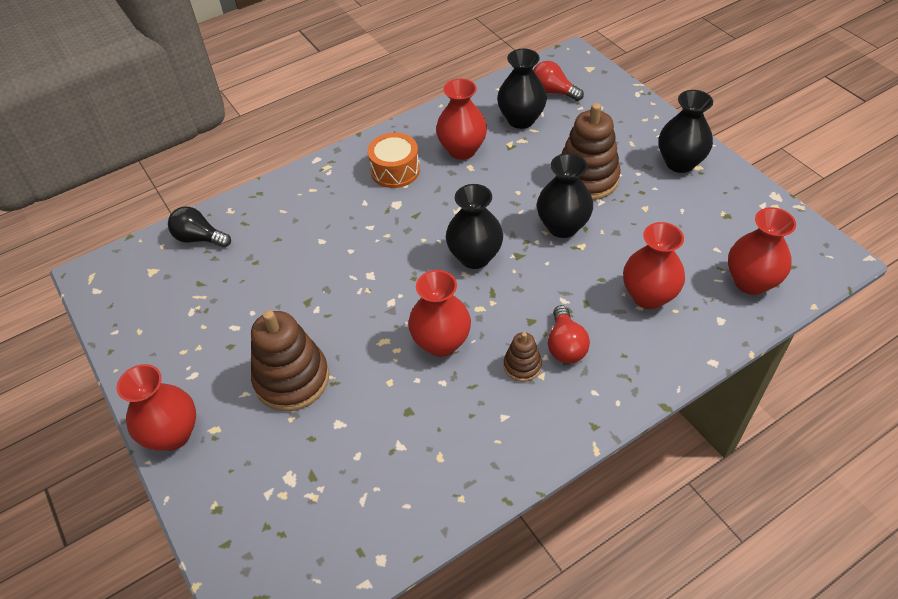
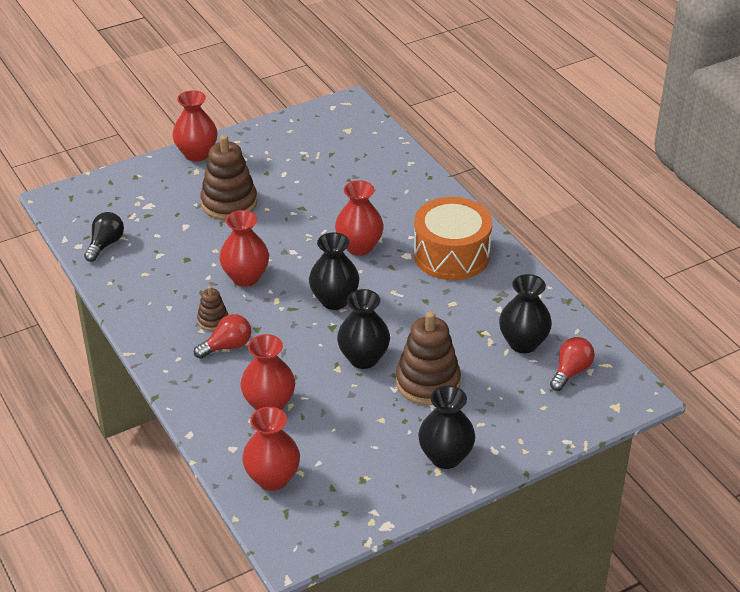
camera: 90 degrees right, 10 degrees down
black light bulb [168,206,231,248] -> black light bulb moved to [84,212,124,262]
orange drum [367,133,420,188] -> orange drum [413,197,492,280], size x1.63
red vase [436,79,487,160] -> red vase moved to [335,180,384,256]
red light bulb [548,305,590,363] -> red light bulb turned 150 degrees clockwise [194,314,251,359]

